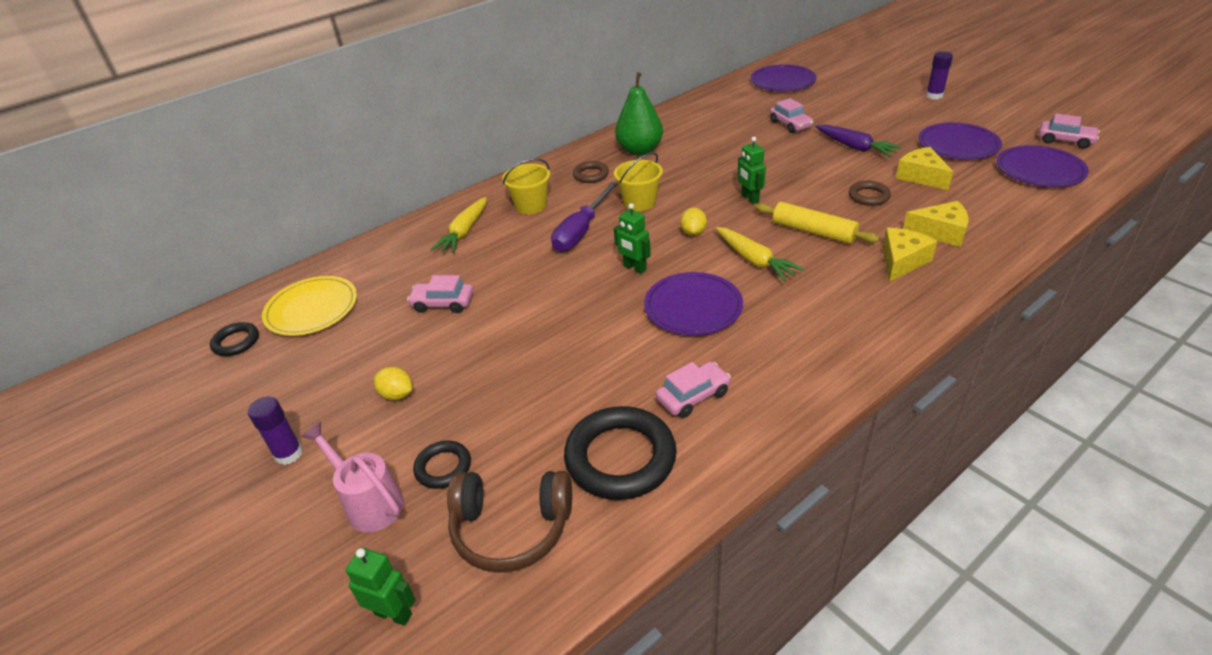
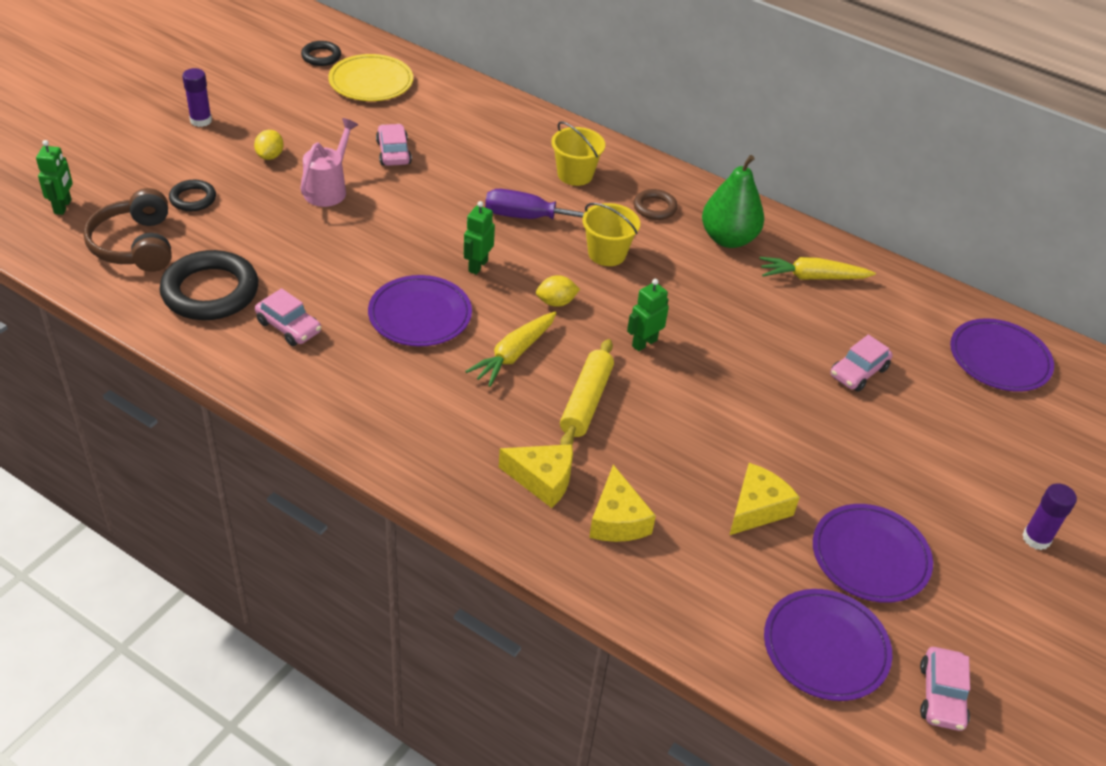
camera: 65 degrees right, 5 degrees up
pink watering can [301,422,404,533] -> pink watering can moved to [300,118,358,207]
yellow carrot [431,197,487,253] -> yellow carrot moved to [759,257,876,280]
purple carrot [816,125,901,157] -> none
brown ring [849,181,891,206] -> none

